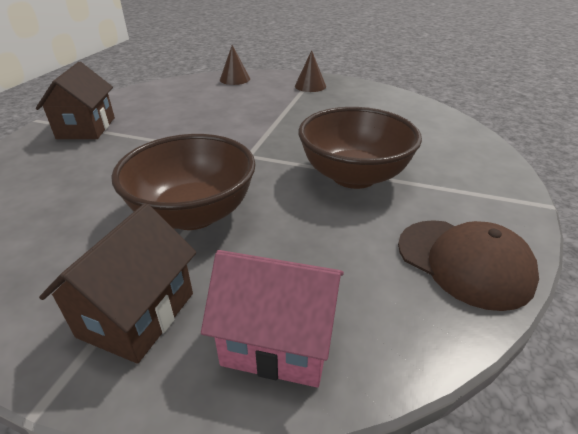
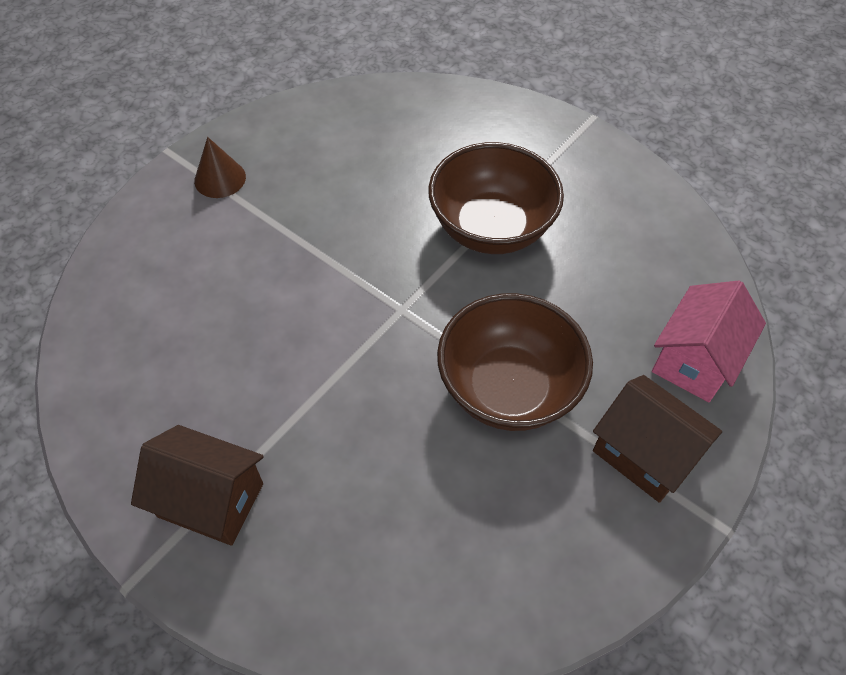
camera: 70 degrees left, 20 degrees up
brown cone [220,45,250,85] -> none
brown cap [398,220,539,311] -> none

